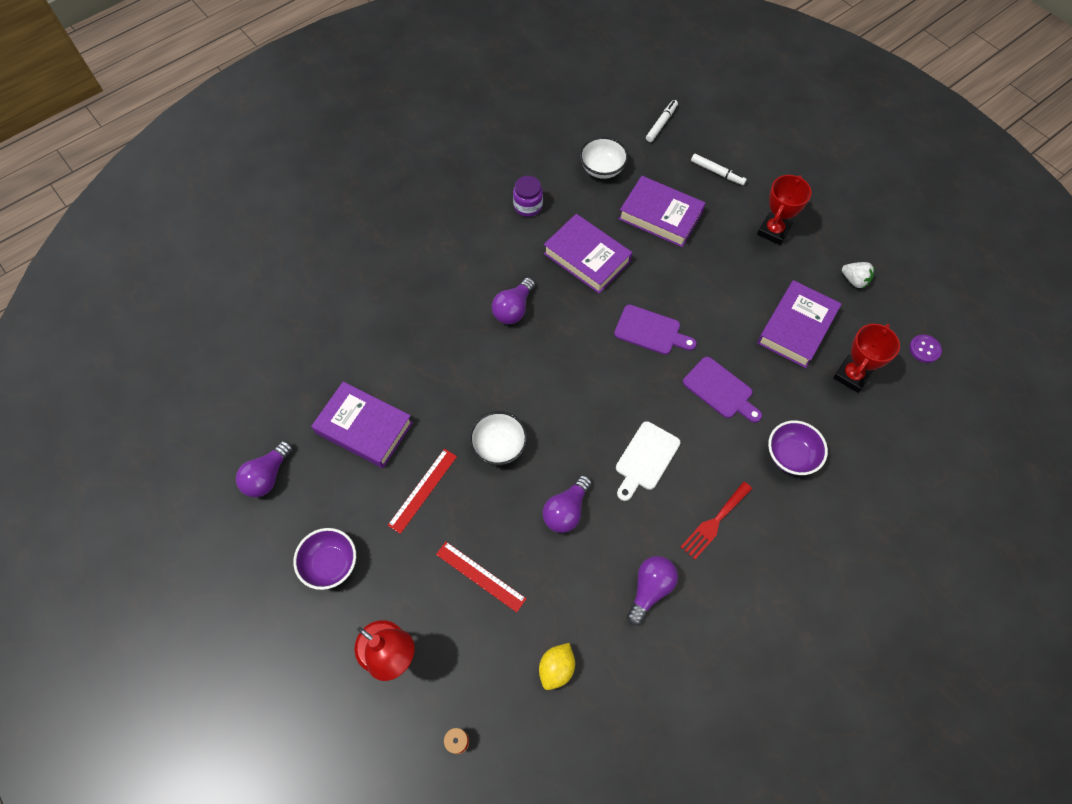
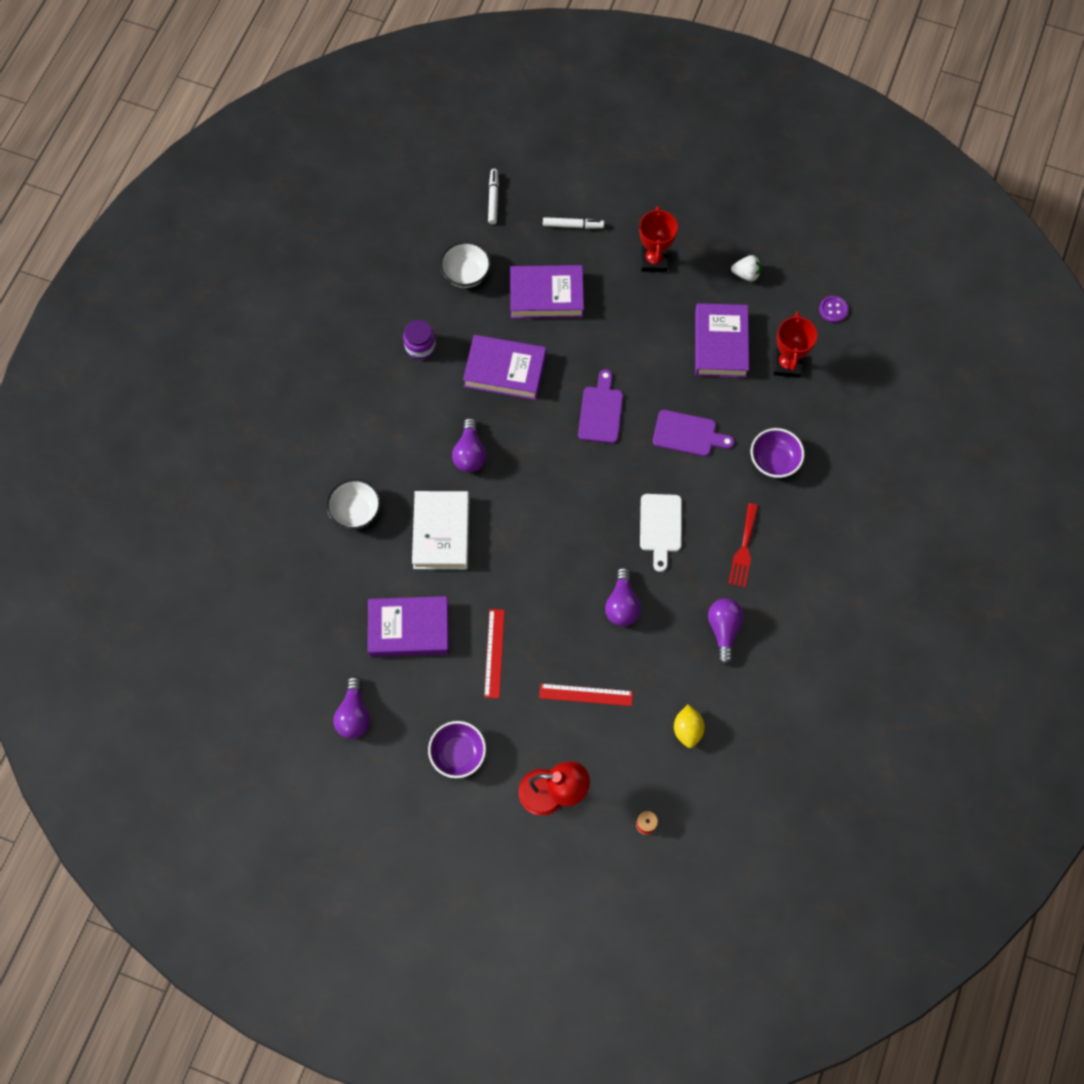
camera: 30 degrees left, 5 degrees up
white bowl [469,411,528,465] -> white bowl moved to [326,479,381,530]
purple cutting board [614,305,697,355] -> purple cutting board turned 75 degrees counterclockwise [578,369,623,443]
none -> white book [412,491,469,569]

